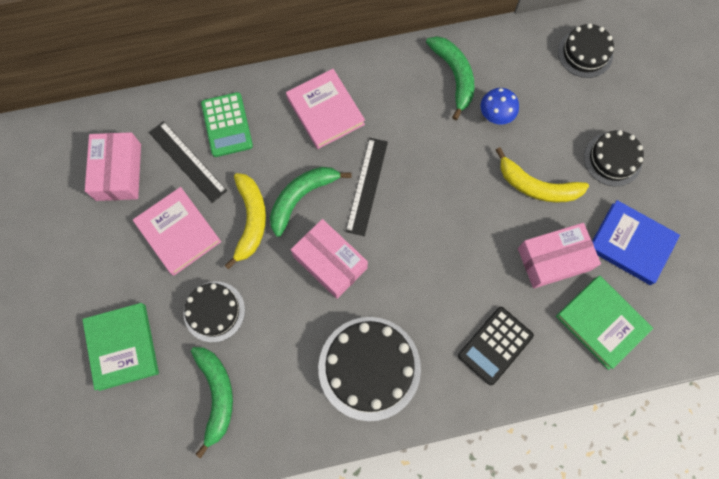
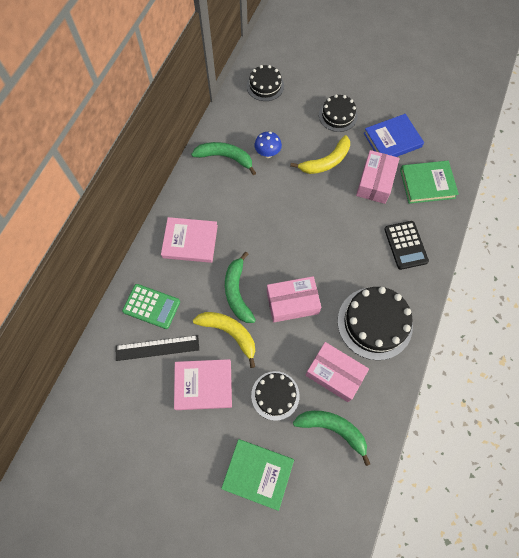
camera: 55 degrees left, 5 degrees down
pink box [85,132,141,201] -> pink box moved to [305,342,369,402]
black ruler [346,138,388,236] -> none

